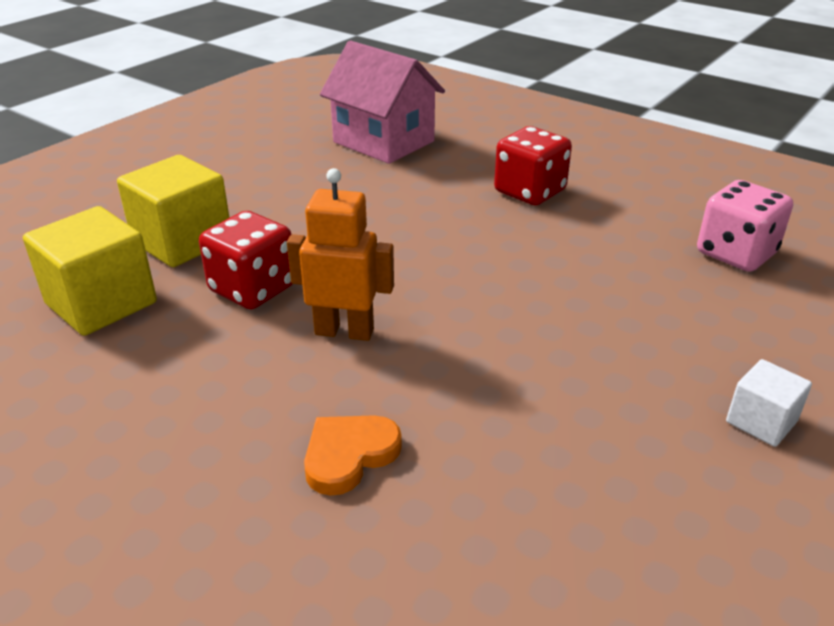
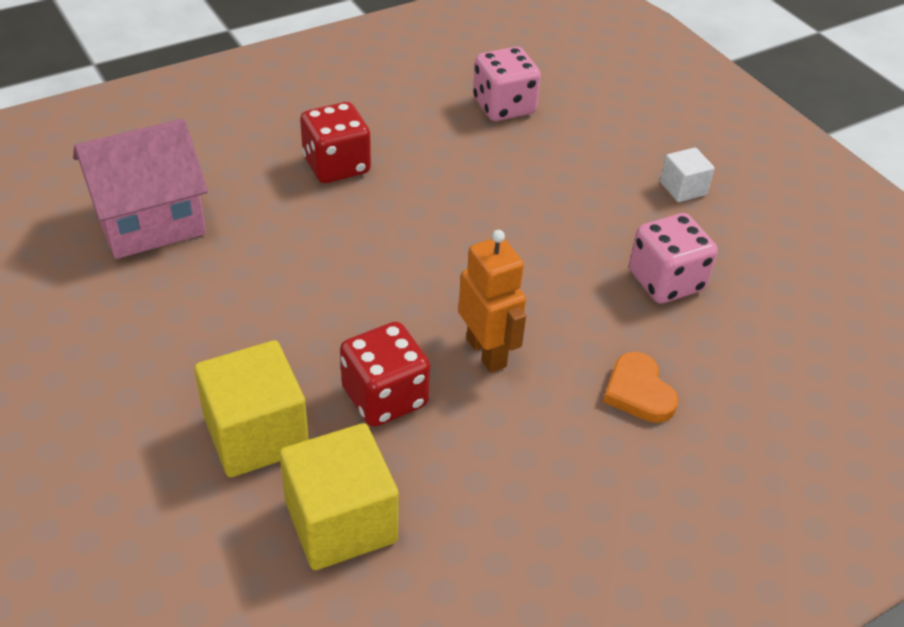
camera: 70 degrees left, 10 degrees up
orange robot [287,168,394,341] -> orange robot turned 120 degrees clockwise [458,230,526,372]
none -> pink dice [629,213,718,304]

